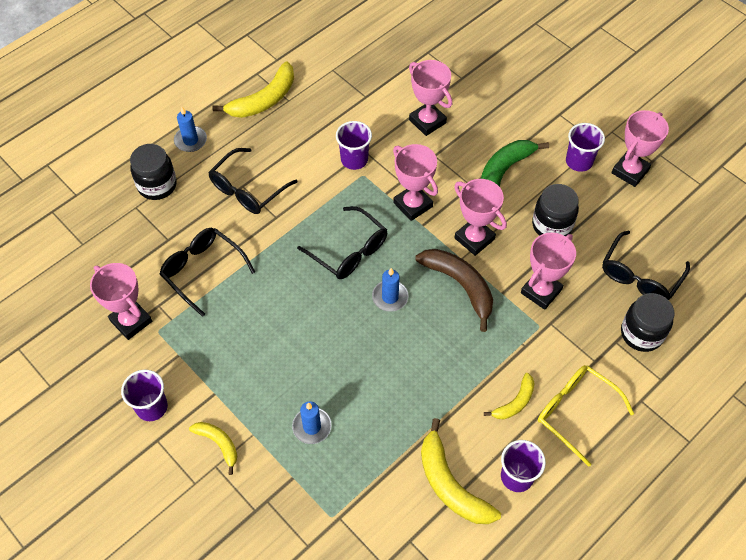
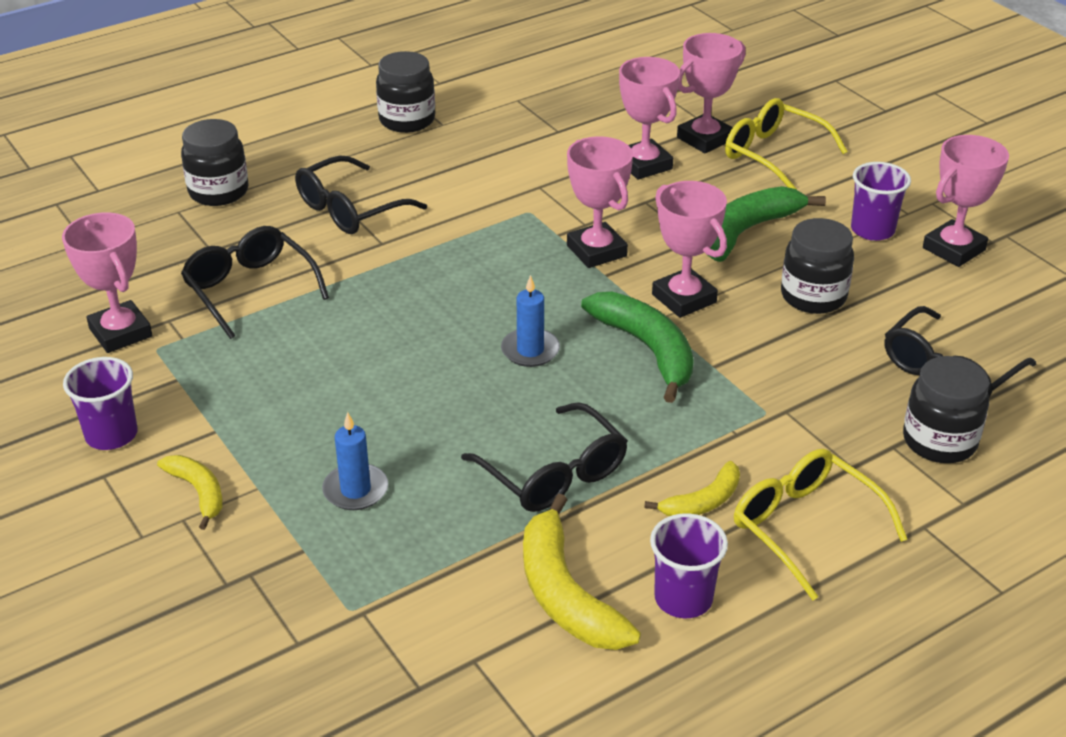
camera: 10 degrees right, 20 degrees down
blue candle [174,107,207,152] -> none
yellow banana [212,62,294,118] -> black jar [376,51,435,133]
black glasses [297,206,387,279] -> black glasses moved to [461,402,628,512]
purple cup [336,121,372,170] -> none
brown banana [416,249,493,332] -> green banana [581,292,694,403]
pink trophy [521,233,576,310] -> pink trophy moved to [677,33,746,153]
none -> yellow glasses [725,98,848,190]

